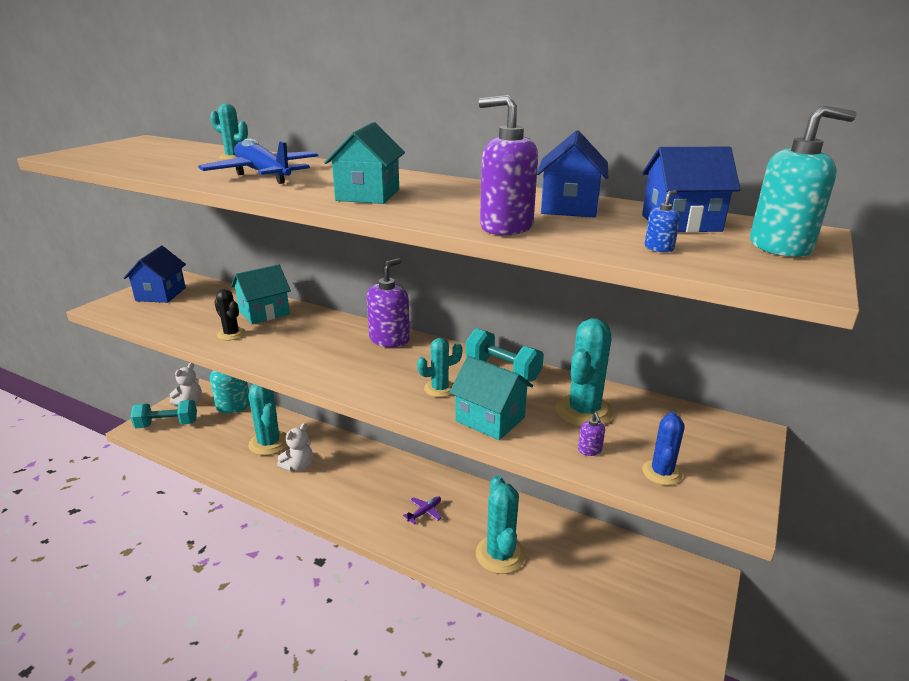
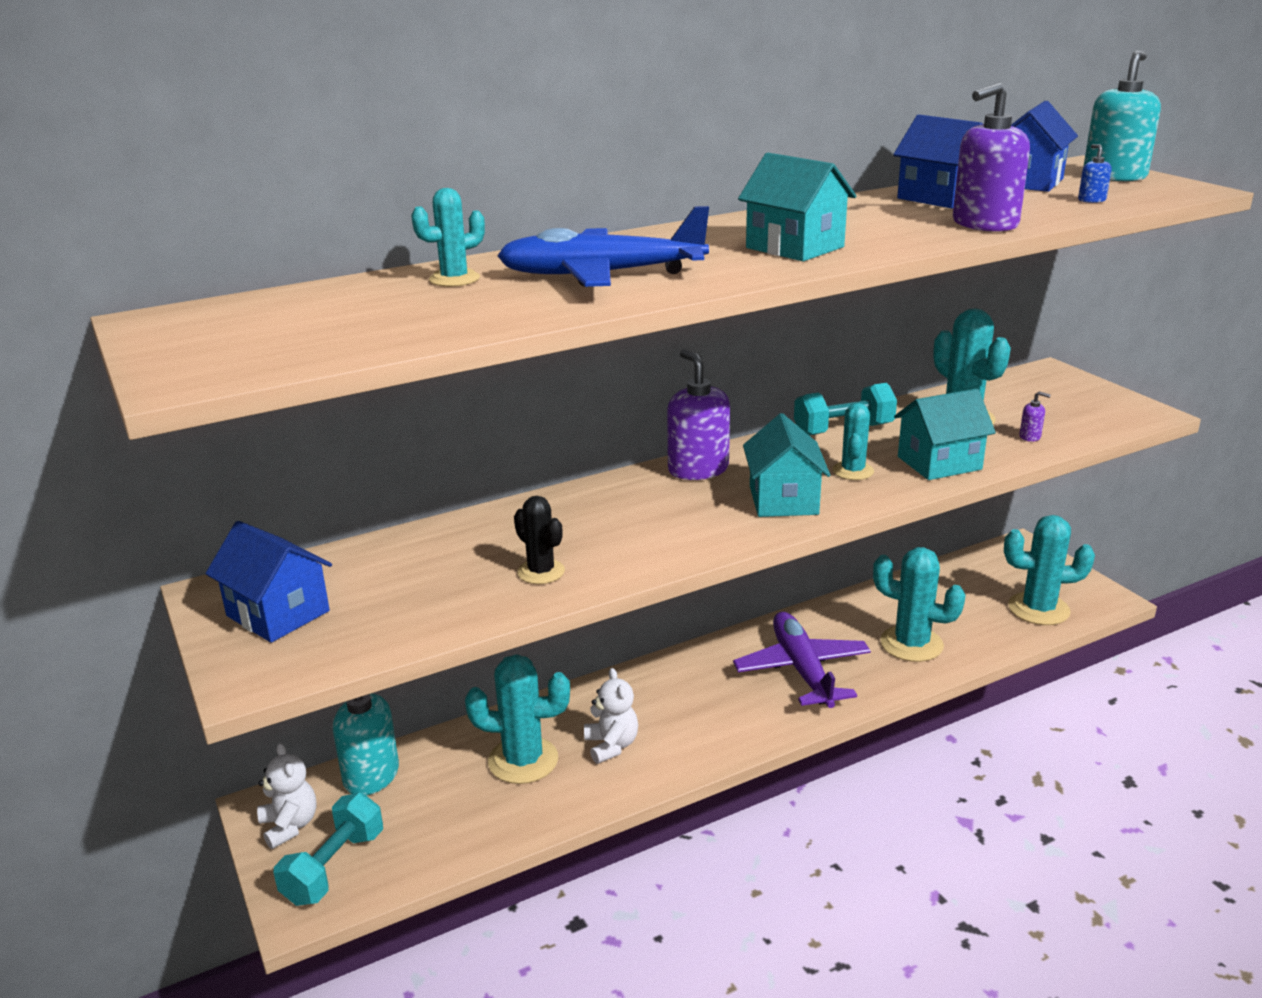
camera: 55 degrees left, 0 degrees up
black cactus [214,289,246,341] -> black cactus turned 60 degrees clockwise [514,496,565,584]
turquoise house [231,264,291,324] -> turquoise house moved to [743,413,830,517]
purple plane [403,496,442,524] -> purple plane [733,612,871,708], size x2.43
blue cactus [642,411,685,486] -> none
none -> turquoise cactus [1004,515,1095,625]

